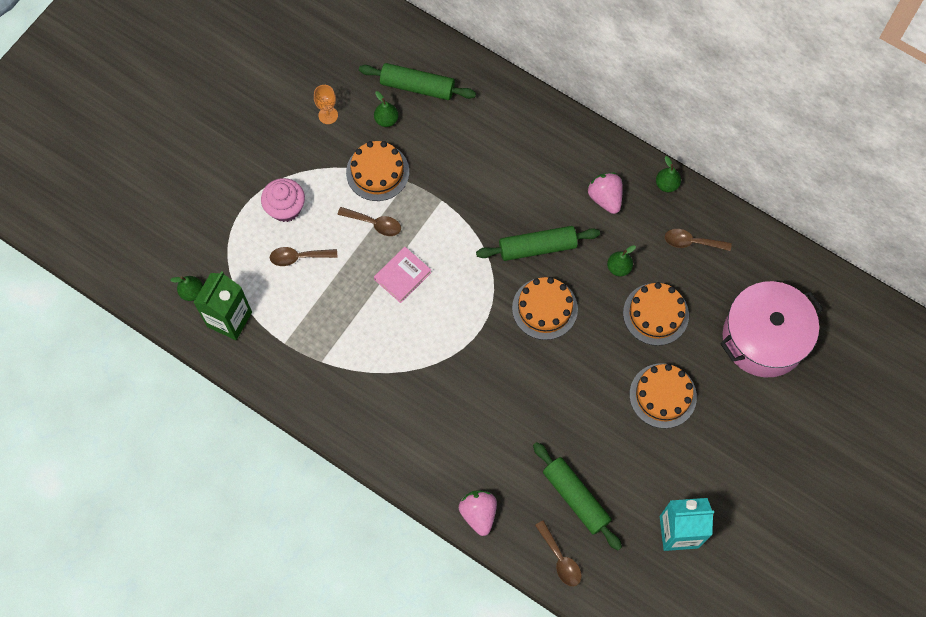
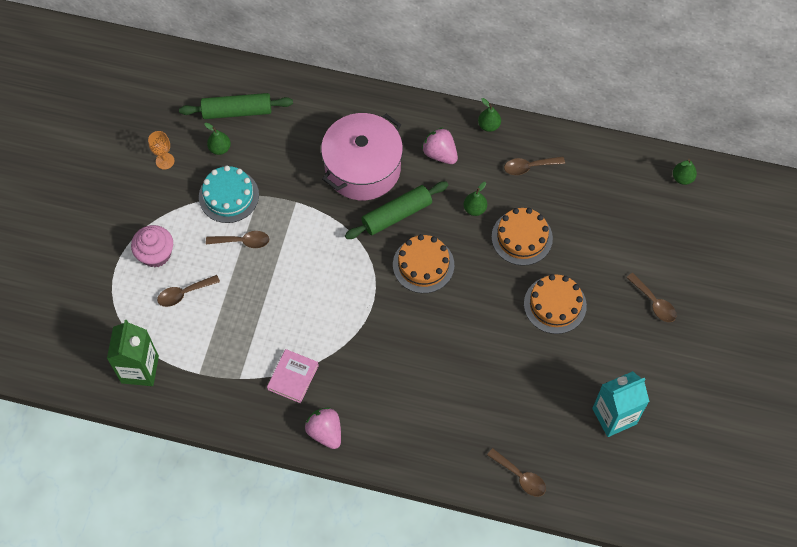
camera: 20 degrees left, 5 degrees down
green pear [170,276,203,301] -> green pear moved to [673,159,697,185]
orange cake [346,141,409,201] -> turquoise cake [199,166,259,223]
pink book [374,247,432,303] -> pink book moved to [267,349,319,403]
pink strawberry [459,490,497,536] -> pink strawberry moved to [305,407,341,449]
green rolling pin [533,442,622,550] -> none
pink pot [720,281,823,377] -> pink pot moved to [321,113,403,200]
none -> brown spoon [626,273,677,322]

